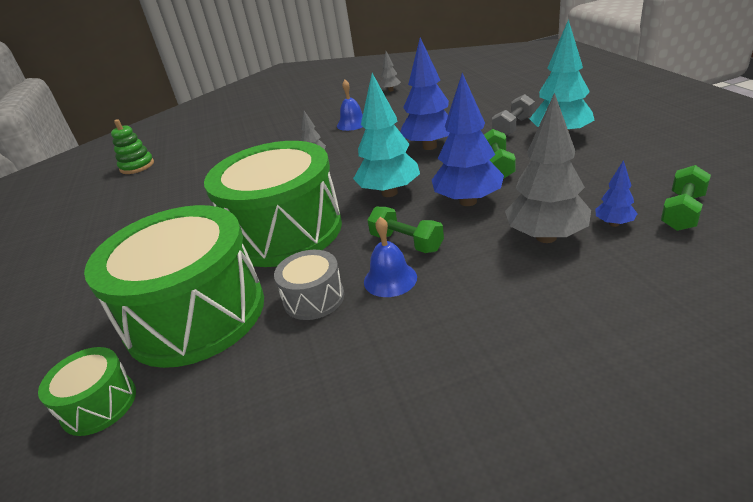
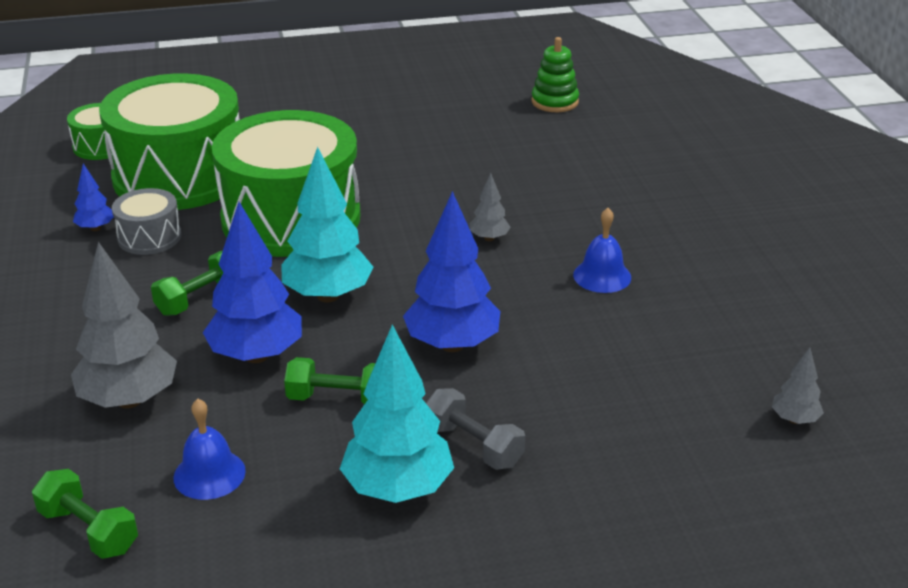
camera: 90 degrees right, 0 degrees up
blue bell [364,217,417,297] -> blue bell moved to [173,399,246,500]
grey tree [380,51,401,92] -> grey tree moved to [772,347,824,424]
blue tree [595,160,638,227] -> blue tree moved to [73,163,114,231]

